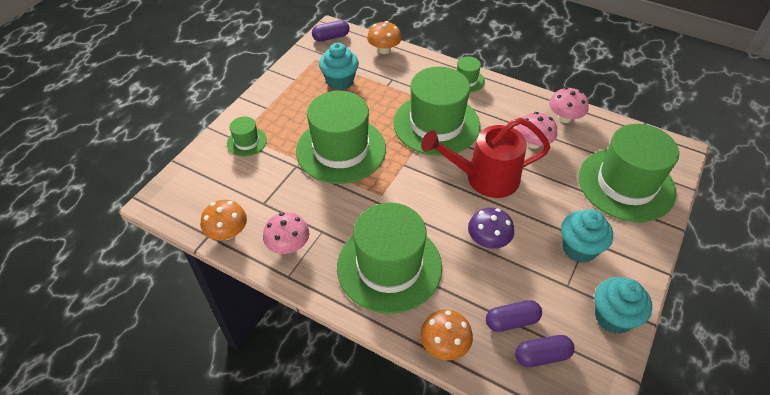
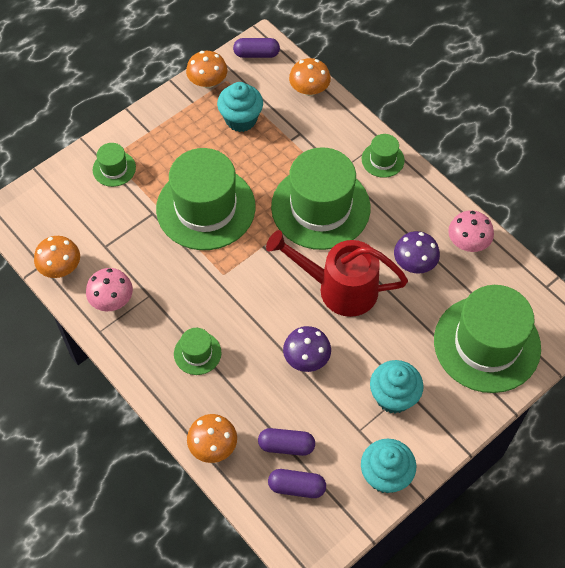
camera: 20 degrees right, 10 degrees up
green hat [337,203,442,314] -> green hat [174,328,221,375], size x0.44
pink mushroom [517,112,557,149] -> purple mushroom [394,231,440,274]
none -> orange mushroom [186,51,228,88]

